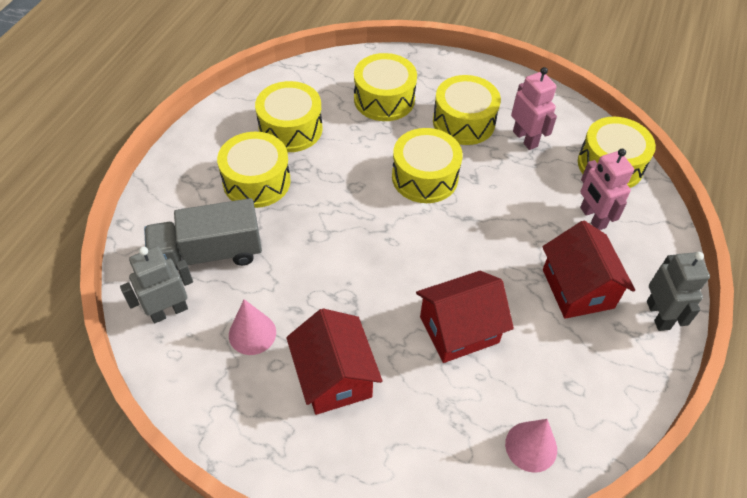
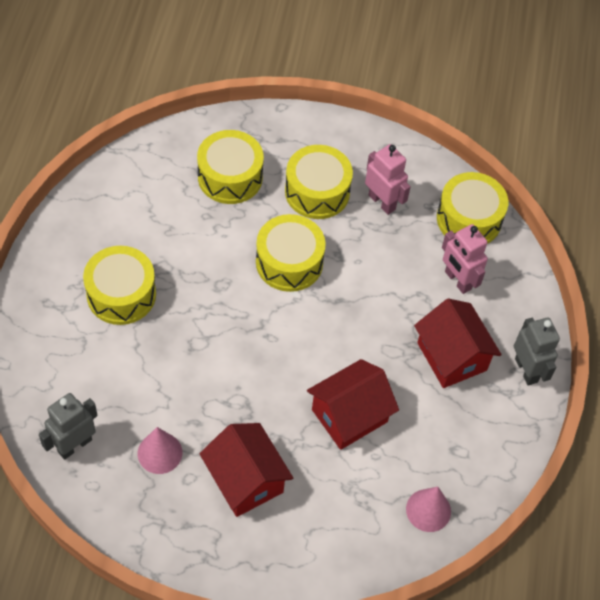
camera: 15 degrees left, 5 degrees up
grey truck [144,198,262,271] -> none
yellow drum [255,81,323,152] -> none

